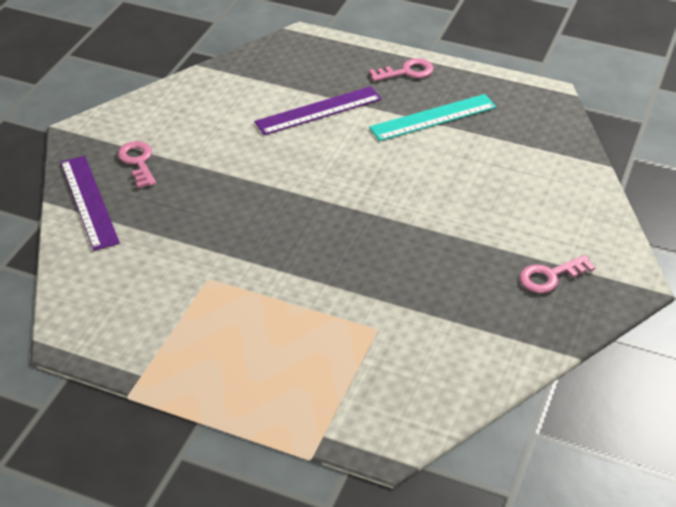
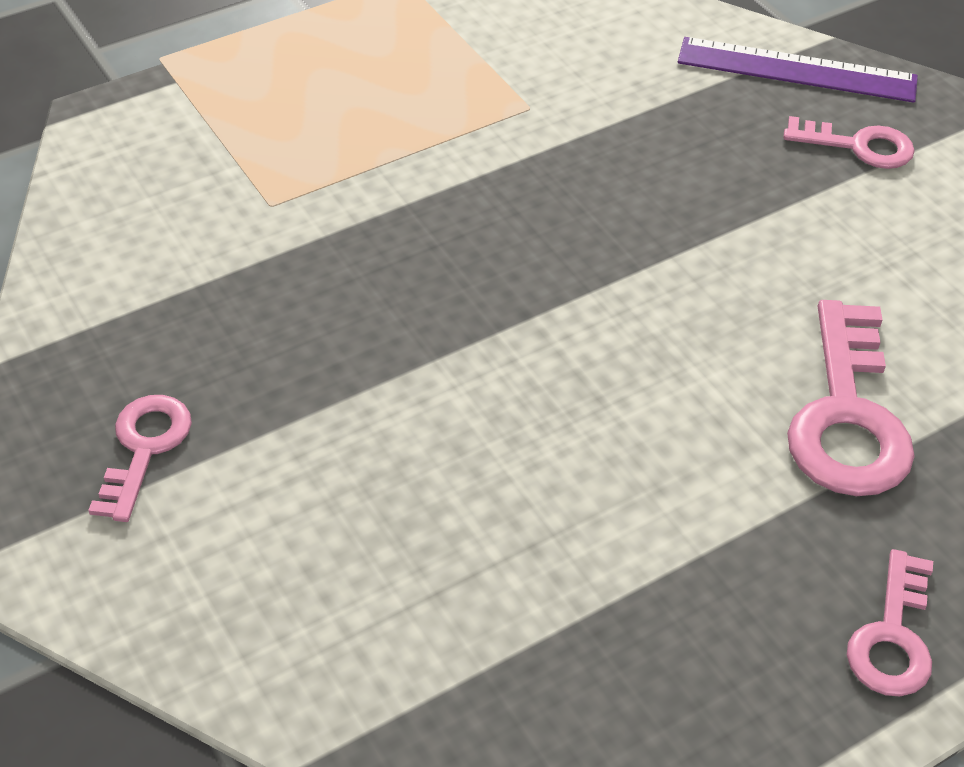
camera: 125 degrees right, 5 degrees up
purple ruler [254,86,382,135] -> pink key [787,300,915,496]
turquoise ruler [369,94,496,141] -> none

